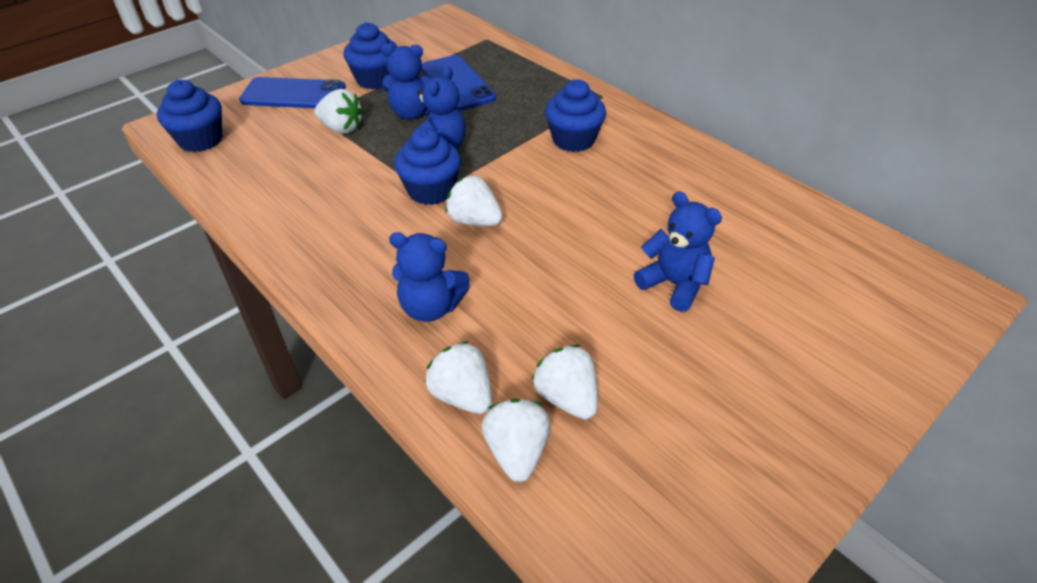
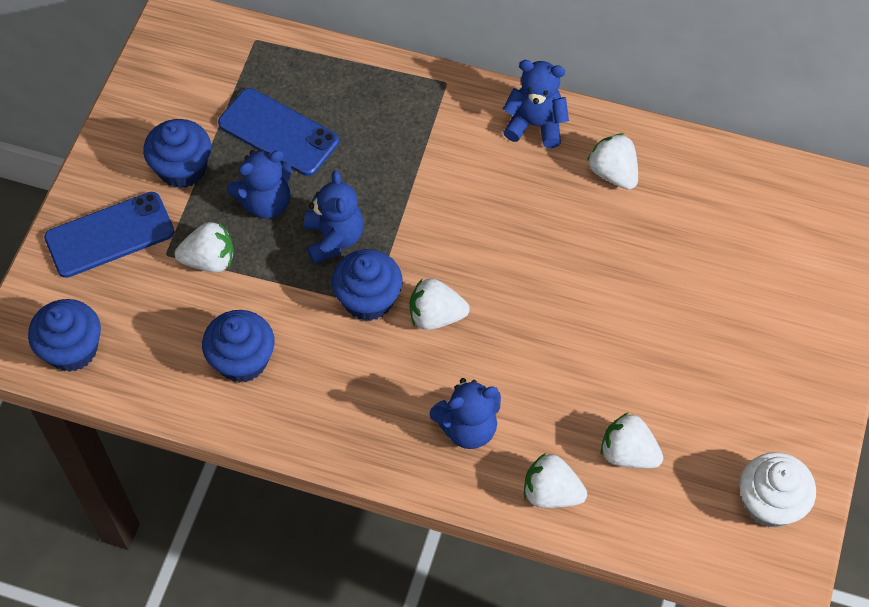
camera: 30 degrees left, 15 degrees up
white strawberry [482,399,551,482] -> white strawberry moved to [587,133,638,190]
blue cupcake [545,80,606,152] -> blue cupcake moved to [202,310,275,383]
blue teddy bear [634,192,722,312] -> blue teddy bear moved to [503,60,569,148]
none -> white cupcake [740,452,816,528]

